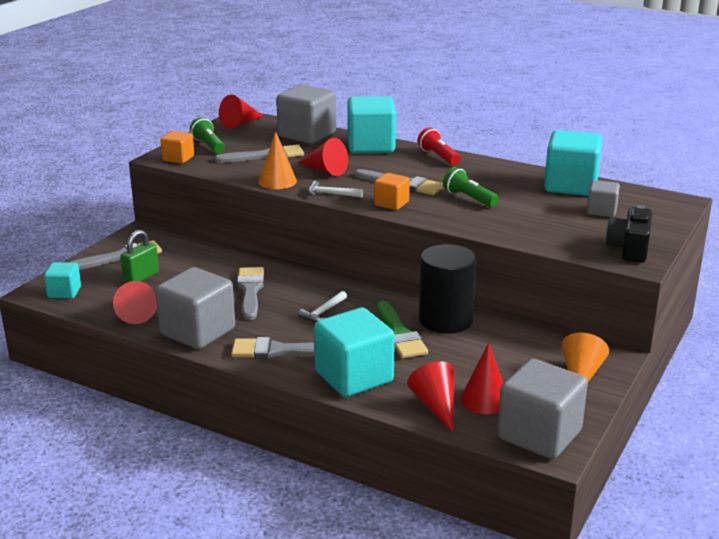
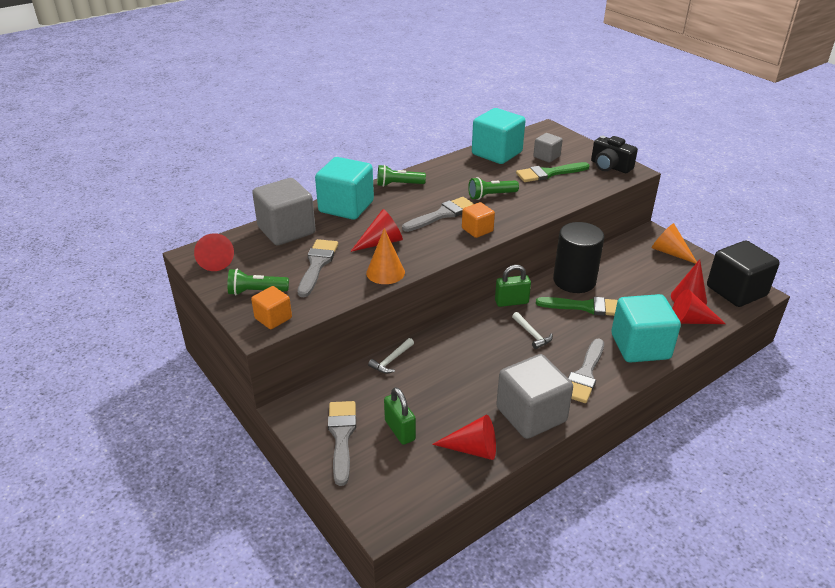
camera: 65 degrees left, 10 degrees up
turquoise cube [44,262,81,299] -> none
grey brush [237,267,264,320] -> none
white hammer [308,181,363,198] -> white hammer moved to [368,338,414,374]
red flashlight [418,127,460,165] -> green flashlight [377,165,426,187]
grey cube [497,359,588,459] -> black cube [707,241,780,307]
none -> green padlock [495,265,531,307]
none -> green brush [516,162,590,182]

